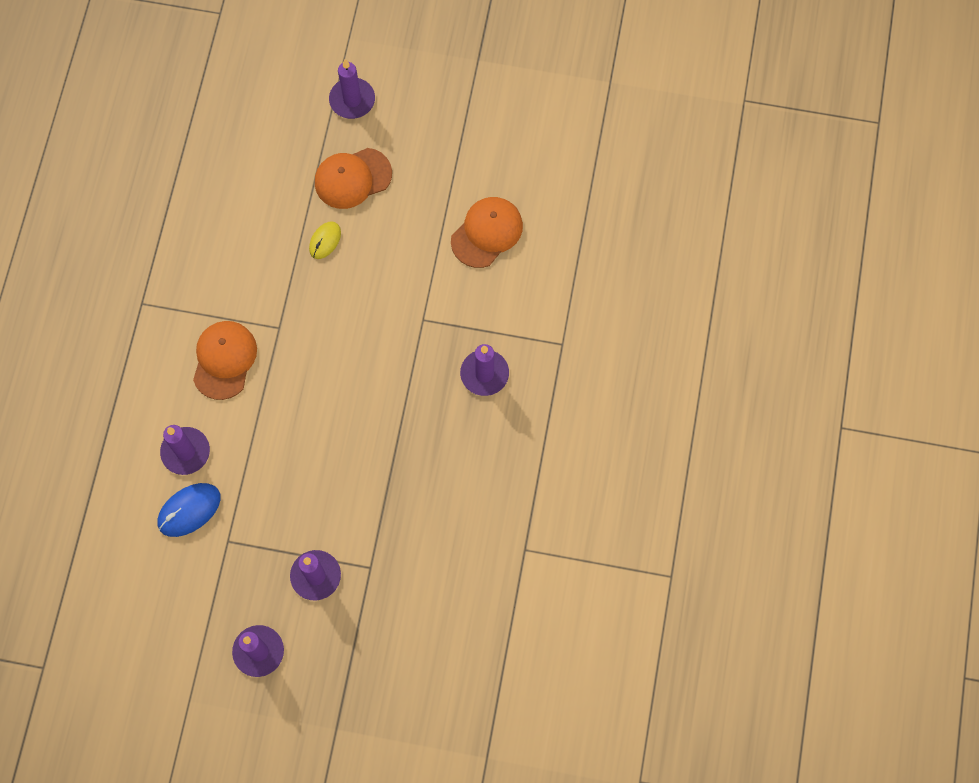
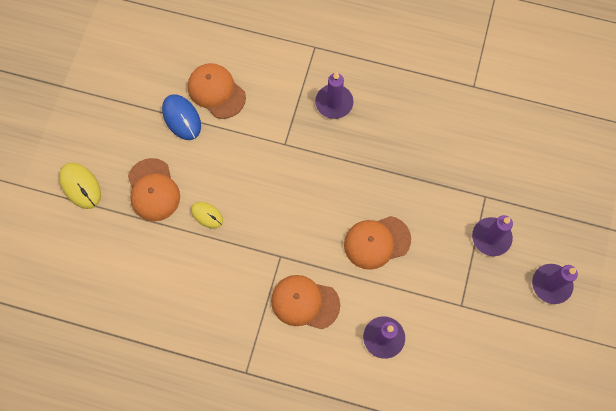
camera: 85 degrees left, 0 degrees up
blue mouse [158,483,220,537] -> blue mouse moved to [162,94,201,140]
purple candle [329,59,375,119] -> yellow mouse [59,163,101,209]
none -> orange cap [344,216,411,270]

